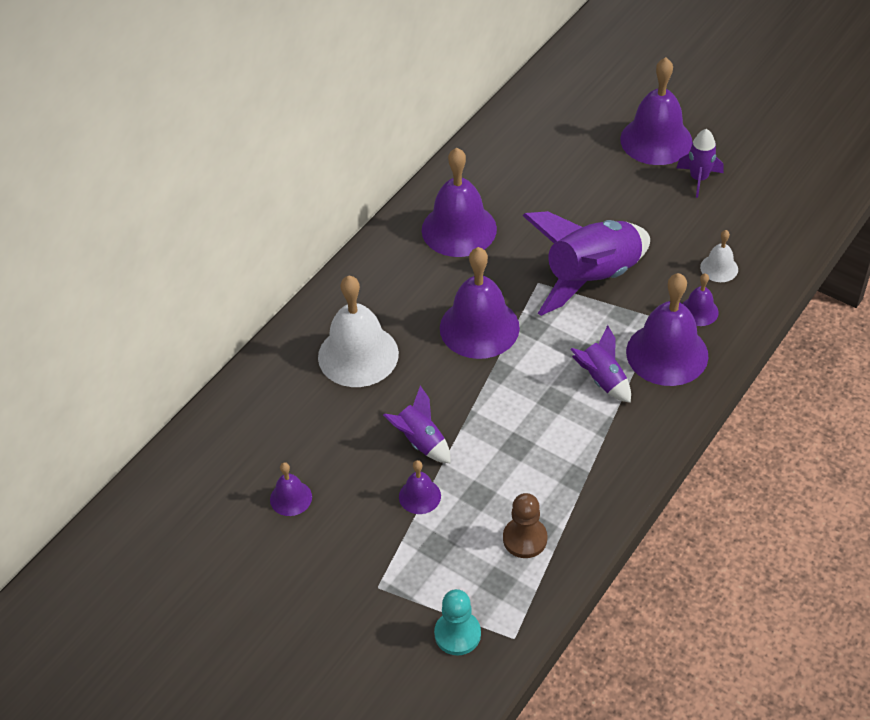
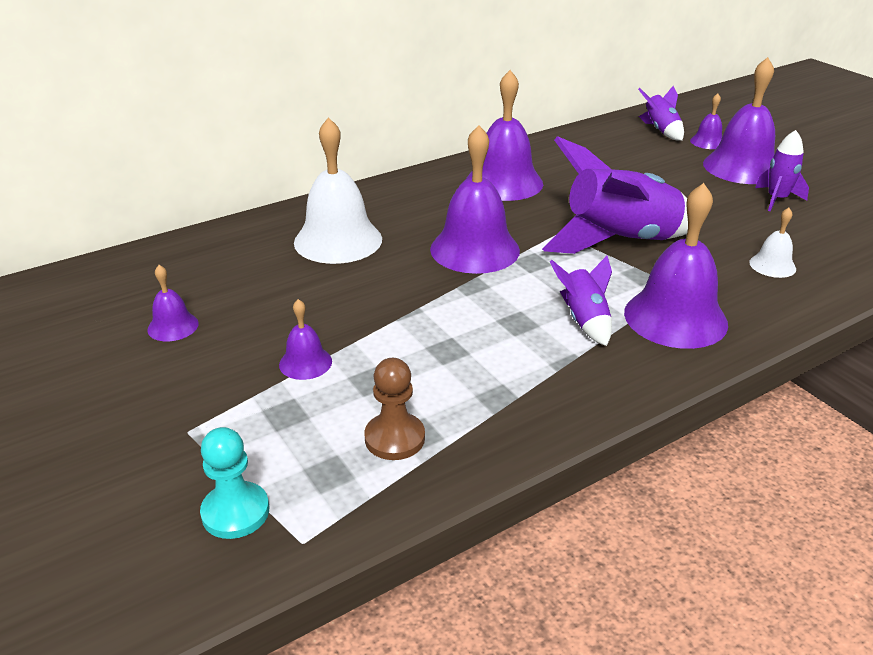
camera: 20 degrees right, 15 degrees down
purple rocket [383,386,451,463] -> purple rocket moved to [638,86,684,141]
purple bell [682,273,719,326] -> purple bell moved to [690,93,722,149]

